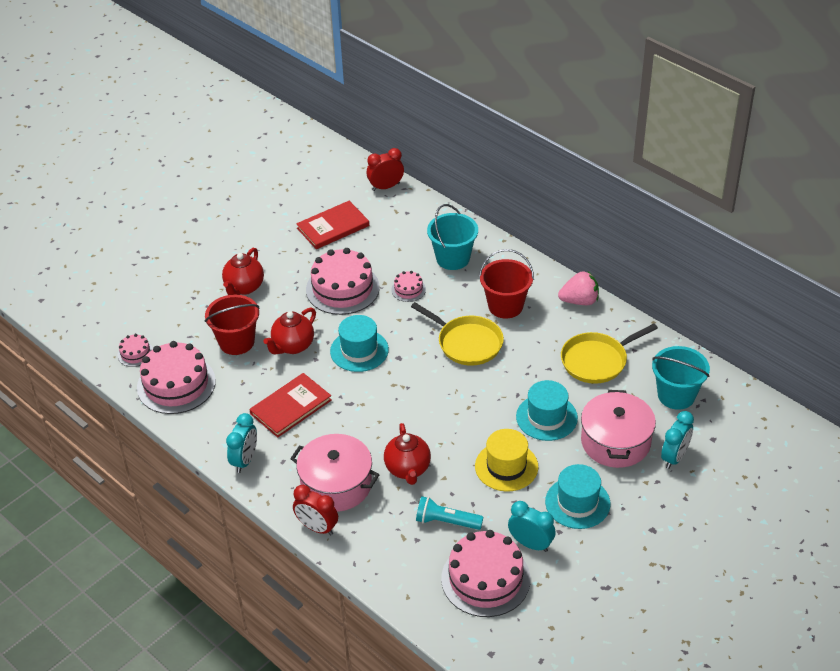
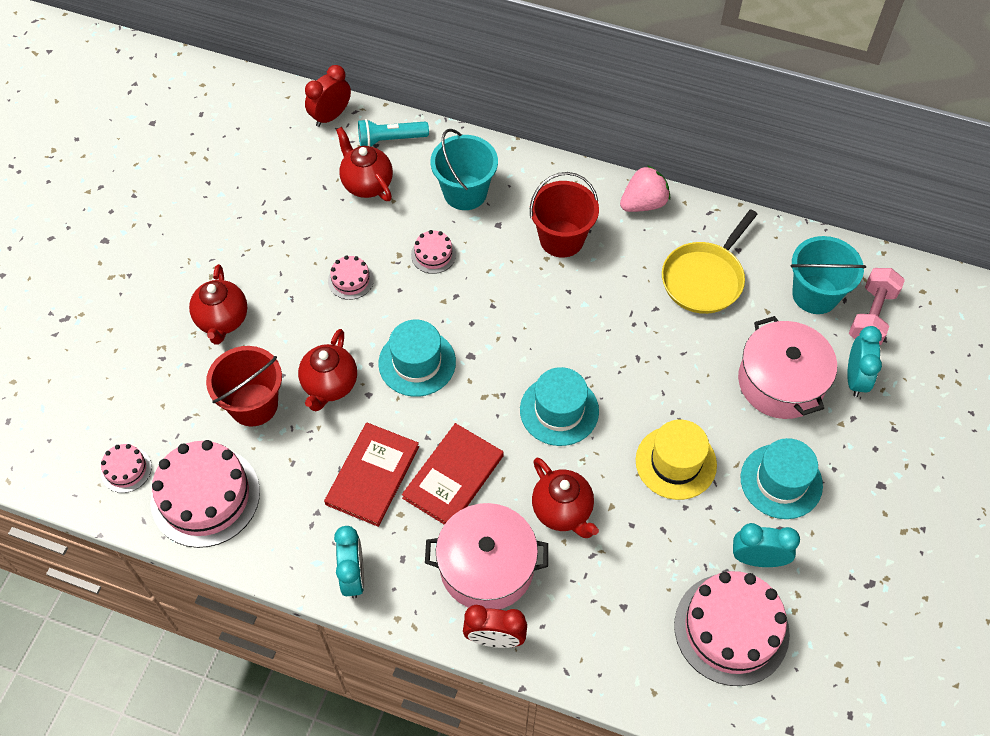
camera: 25 degrees left, 15 degrees up
red book [296,201,369,249] -> red book moved to [402,423,504,525]
pink cake [306,248,380,315] -> pink cake [328,255,374,300], size x0.47
yellow pan [411,302,504,366] -> none
turquoise flashlight [416,496,483,530] -> turquoise flashlight moved to [358,119,429,147]
turquoise hat [516,380,578,441] -> turquoise hat moved to [520,367,599,446]
none -> red teapot [336,127,393,201]
none -> pink dumbbell [849,268,905,345]

